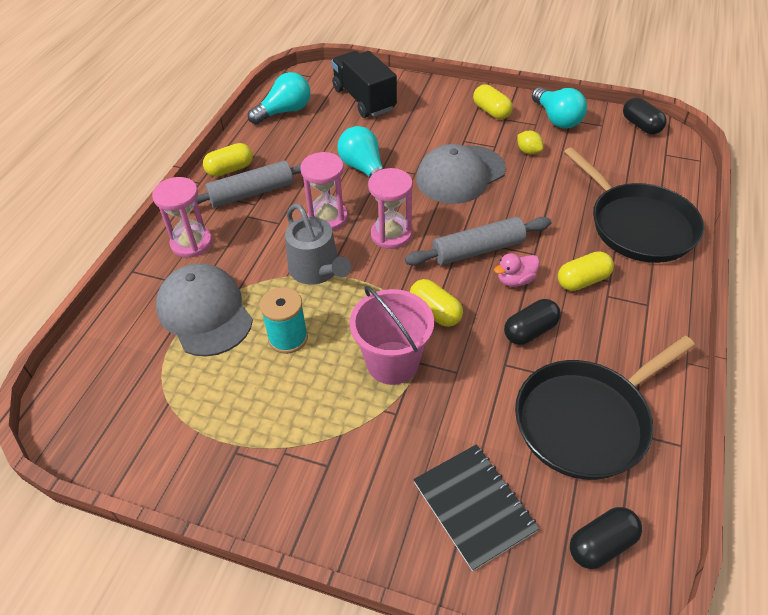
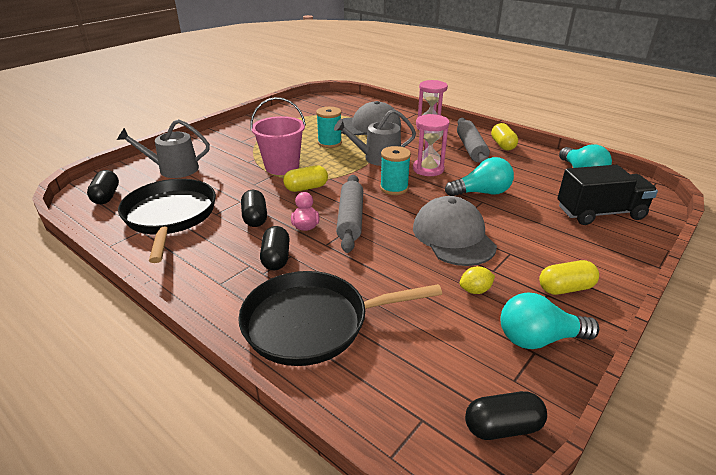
camera: 110 degrees right, 15 degrees down
pink hourglass [368,168,413,249] -> turquoise spool [380,146,411,195]
black notebook [413,444,539,571] -> grey watering can [117,119,210,178]
yellow capsule [558,251,614,291] -> black capsule [260,226,290,270]

